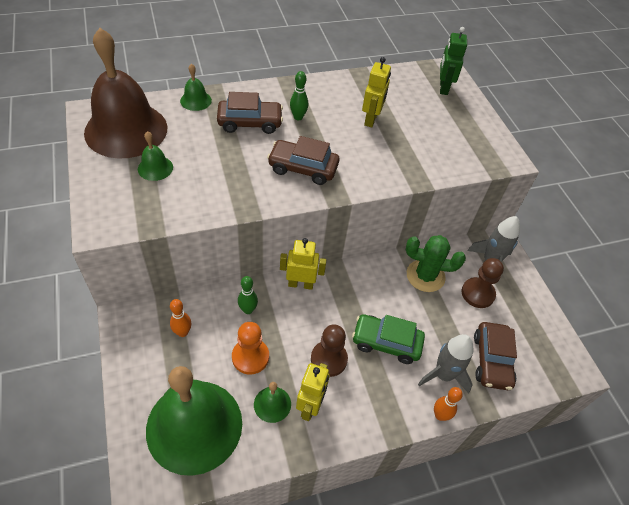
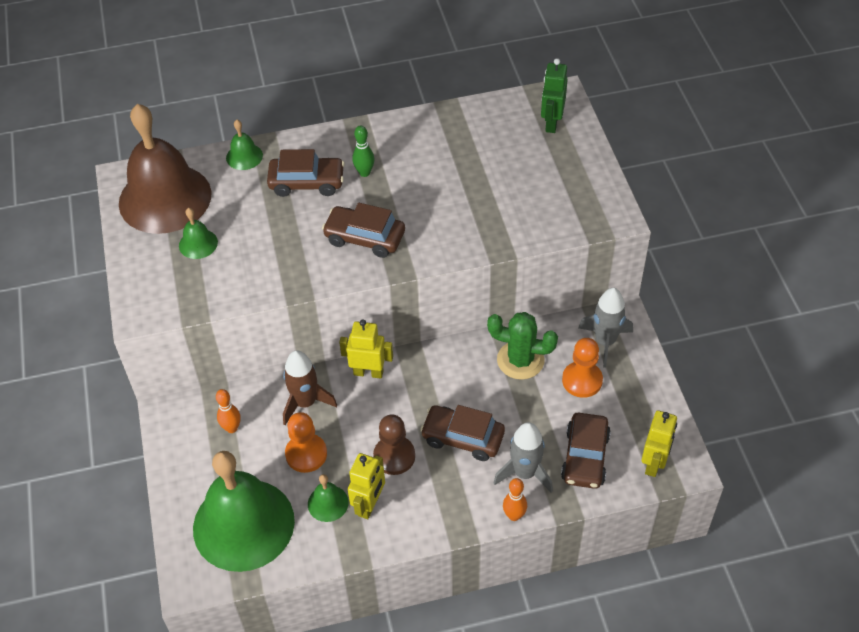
camera: 10 degrees right, 0 degrees up
green bowling pin [238,276,258,314] -> brown rocket [283,350,337,425]
green car [352,314,425,364] -> brown car [420,405,505,461]
yellow robot [362,57,391,127] -> yellow robot moved to [641,410,677,477]
brown pawn [462,258,504,308] -> orange pawn [562,338,603,398]

